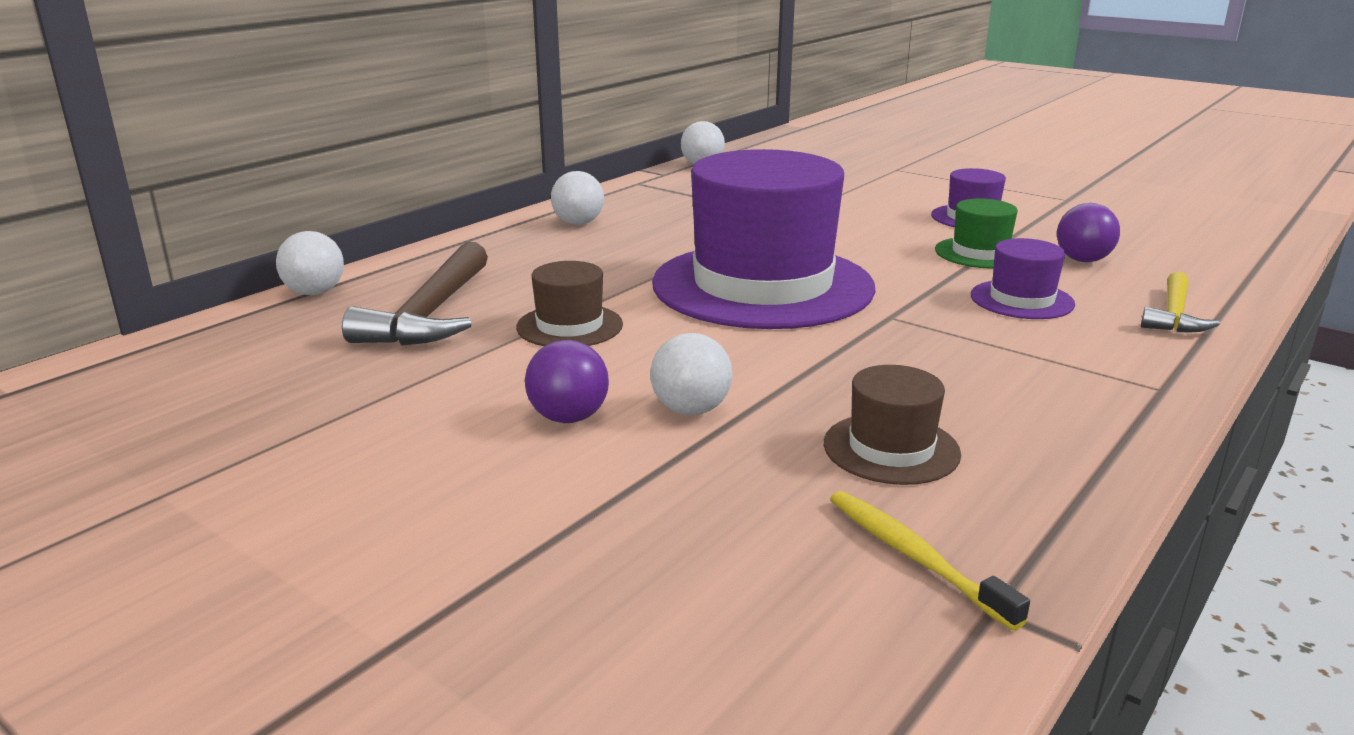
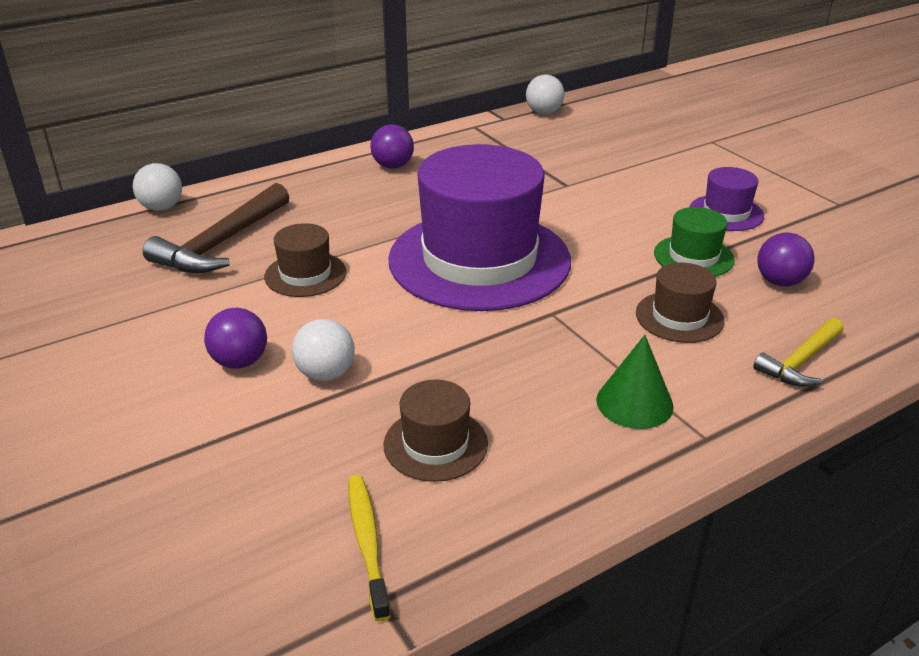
camera: 20 degrees right, 10 degrees up
white ball [551,171,604,225] -> purple ball [370,124,414,169]
purple hat [971,238,1075,319] -> brown hat [636,262,725,343]
none -> green cone [596,335,674,429]

